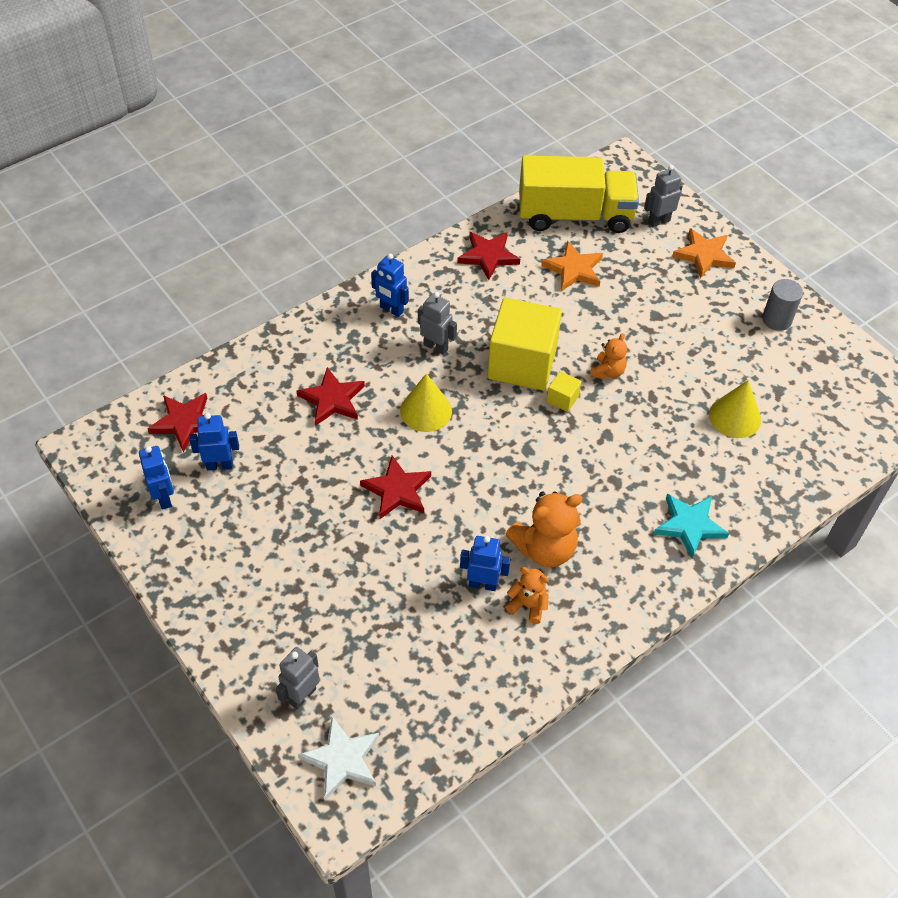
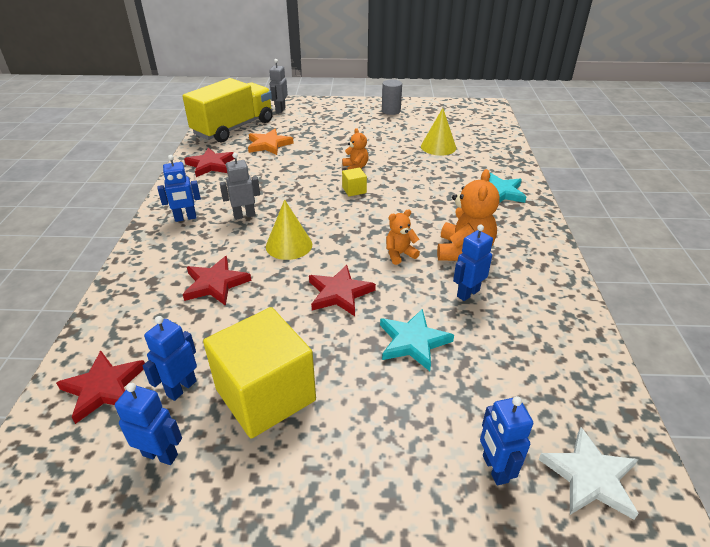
camera: 50 degrees left, 15 degrees down
grey robot [276,647,320,710] -> blue robot [480,396,533,485]
yellow cube [488,298,562,390] -> yellow cube moved to [203,307,316,439]
orange teddy bear [505,567,549,624] -> orange teddy bear moved to [386,209,420,265]
orange star [672,228,736,279] -> none
none -> turquoise star [380,309,454,371]

